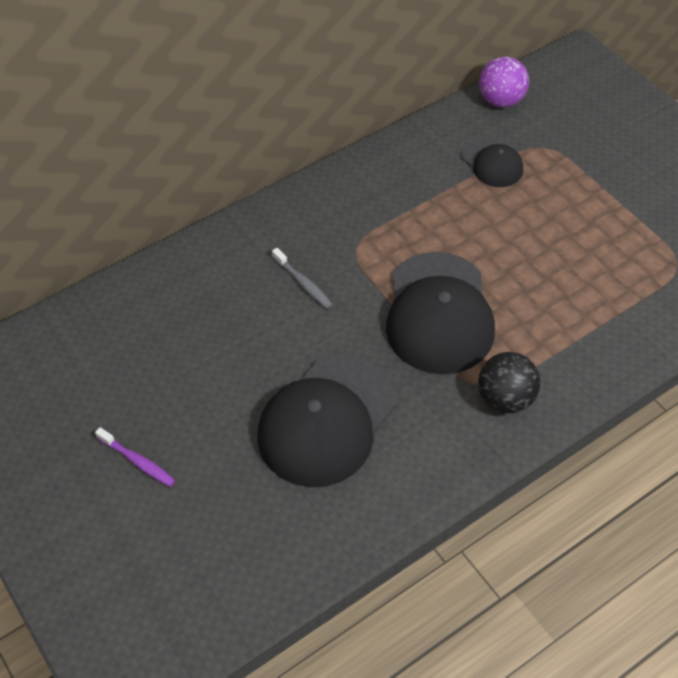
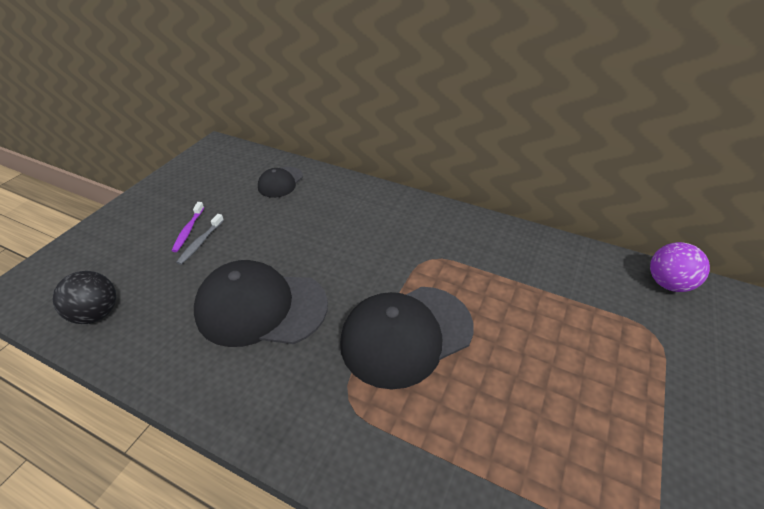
camera: 60 degrees right, 10 degrees down
grey toothbrush [272,248,333,309] -> grey toothbrush moved to [176,214,224,265]
black cap [462,138,523,187] -> black cap moved to [258,167,303,198]
black ball [478,352,540,413] -> black ball moved to [52,271,116,324]

